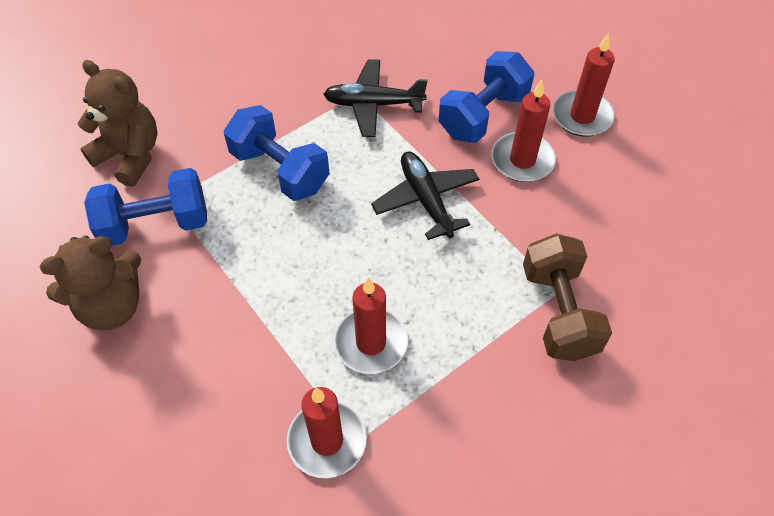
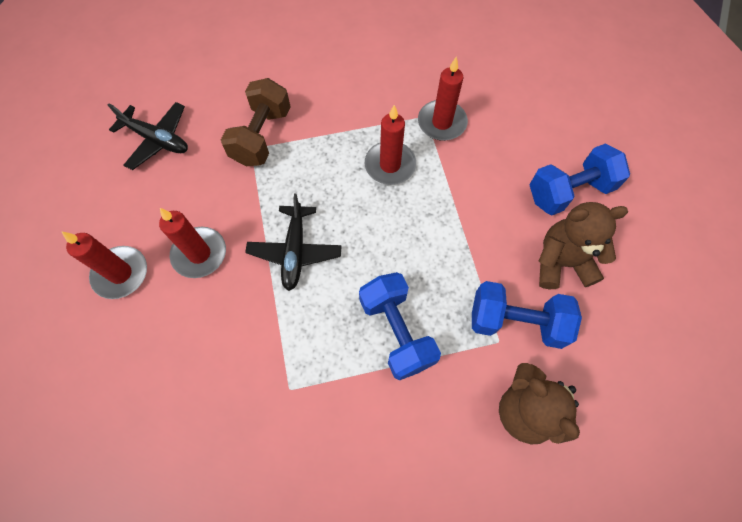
camera: 155 degrees left, 10 degrees up
black plane [324,59,427,137] -> black plane moved to [108,102,188,170]
blue dumbbell [439,51,534,143] -> blue dumbbell moved to [530,143,630,215]

